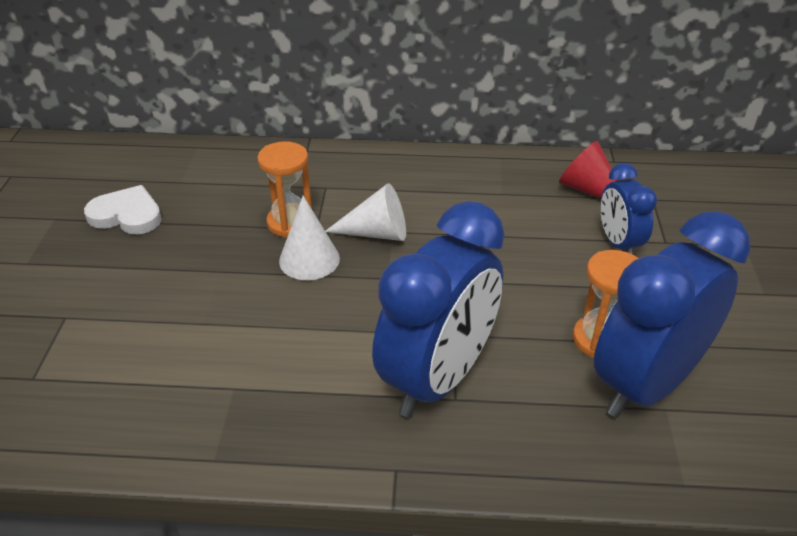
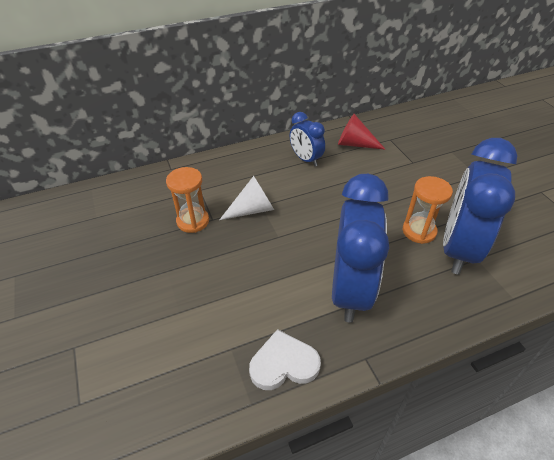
camera: 25 degrees left, 5 degrees up
white heart [84,185,162,234] -> white heart moved to [249,329,321,390]
white cone [279,196,340,280] -> none
blue clock [600,163,657,255] -> blue clock moved to [290,112,325,167]

